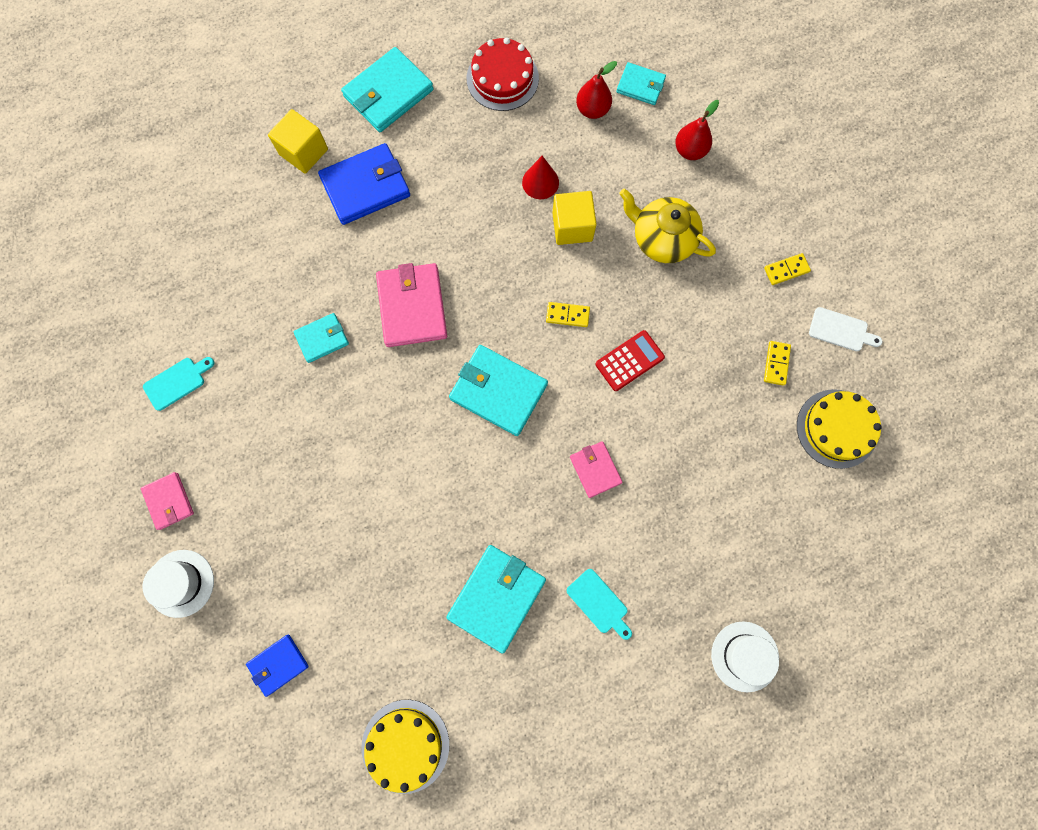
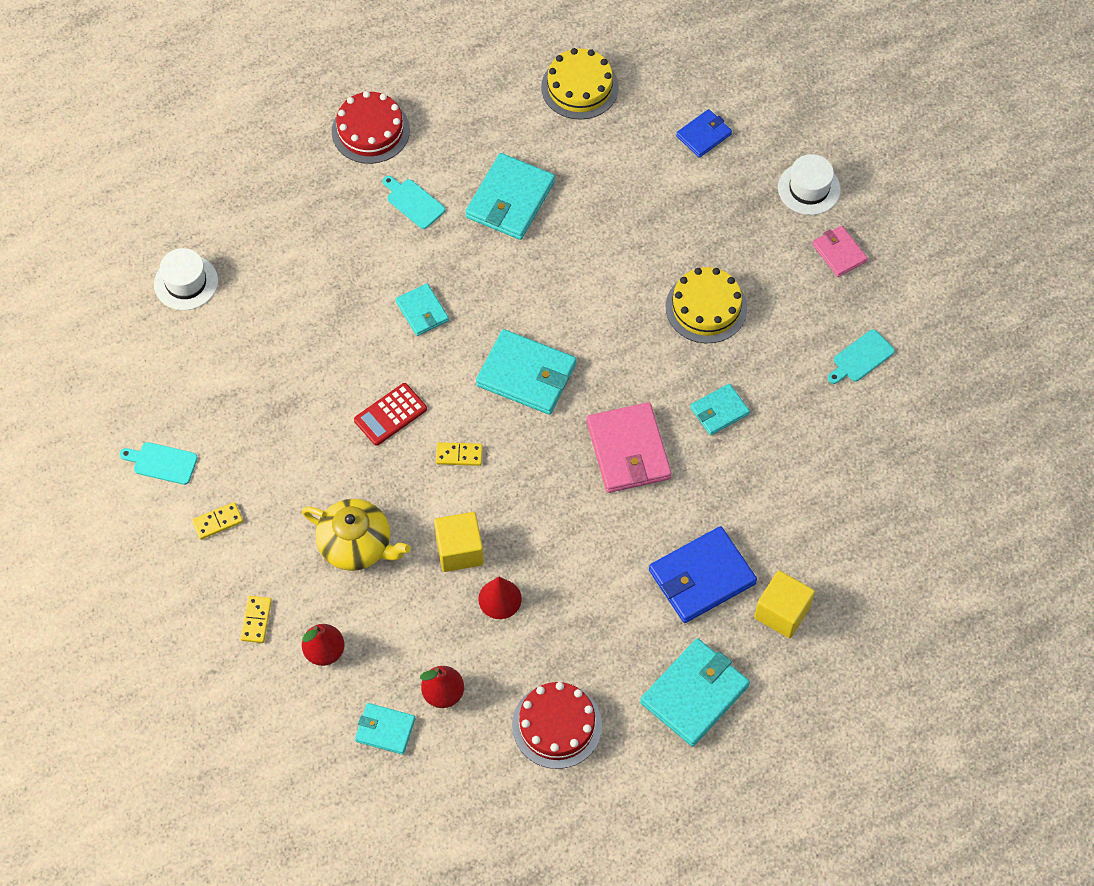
camera: 175 degrees right, 15 degrees down
pink wallet [570,441,623,498] -> turquoise wallet [396,284,449,336]
white hat [711,622,779,693] -> white hat moved to [154,248,218,310]
yellow domino [764,341,791,386] -> yellow domino moved to [240,596,272,643]
yellow cake [797,389,882,469] -> yellow cake moved to [666,267,747,343]
white cutting board [809,307,882,351] -> turquoise cutting board [120,442,198,485]
none -> red cake [332,91,410,164]

